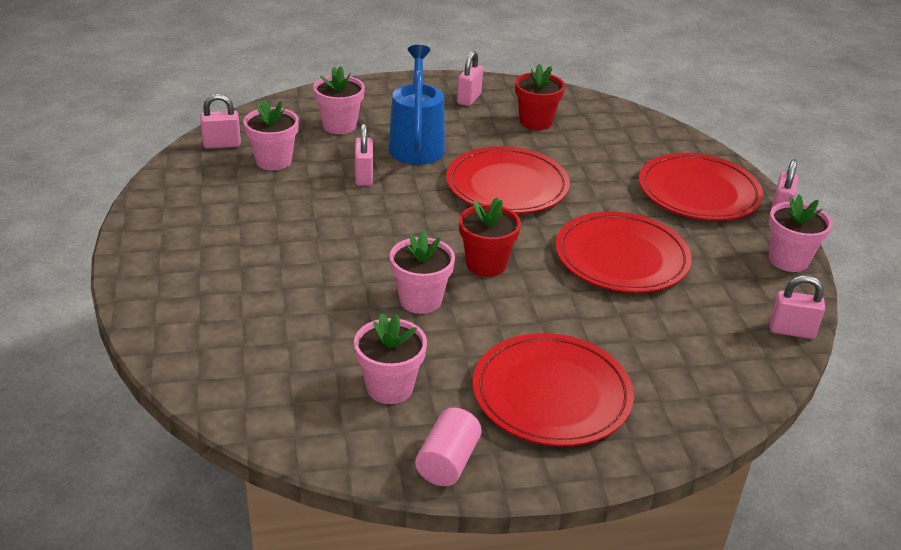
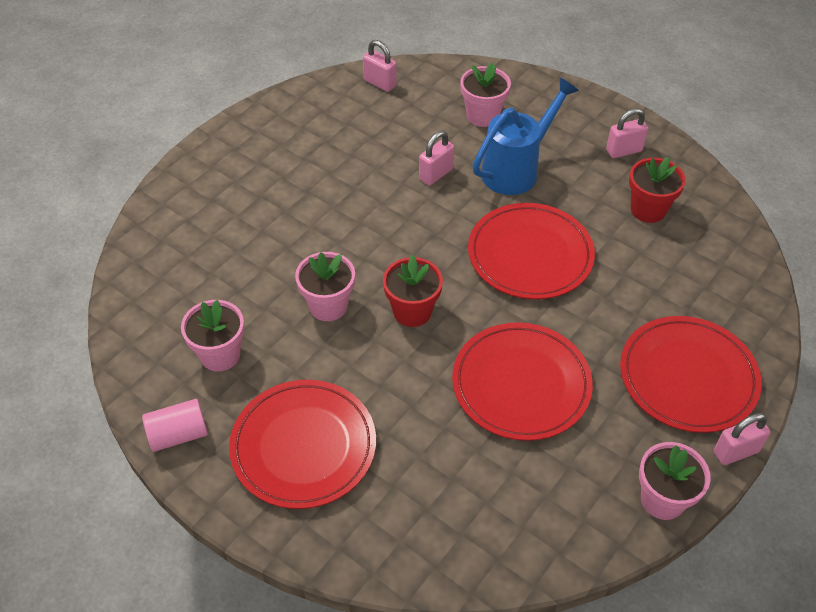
camera: 50 degrees right, 15 degrees up
pink flower pot [243,99,299,171] -> none
pink padlock [769,276,825,339] -> none

